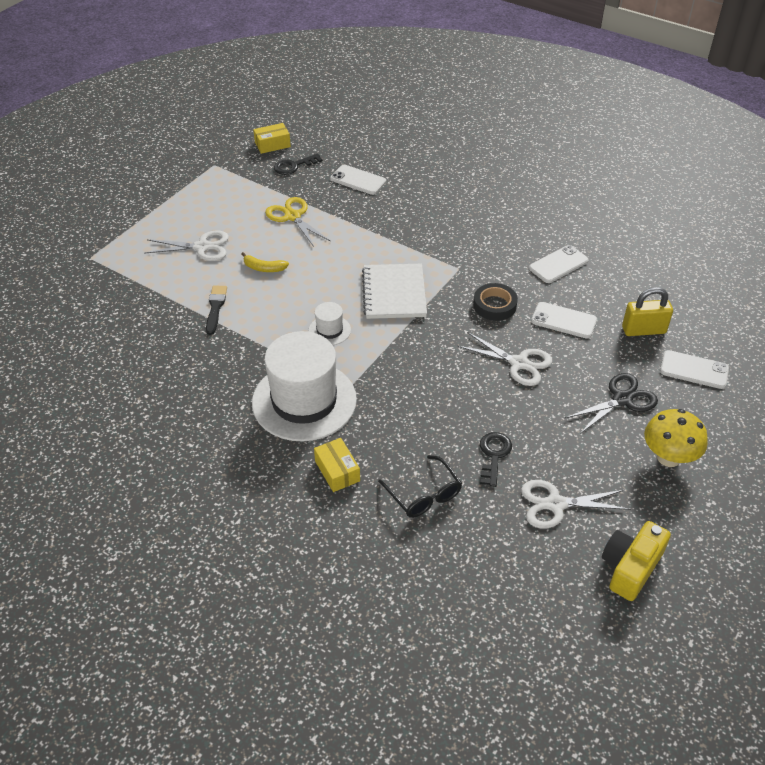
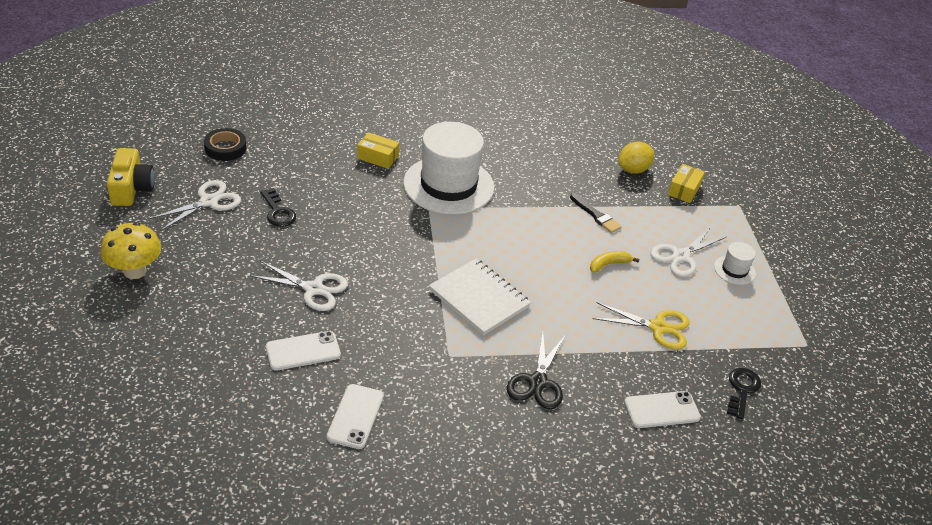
camera: 135 degrees right, 5 degrees down
yellow box [253,123,291,154] -> yellow box moved to [668,164,705,203]
white hat [309,302,351,345] -> white hat moved to [714,242,756,285]
black glasses [378,455,462,518] -> none
white scissors [457,332,552,386] -> white scissors turned 150 degrees counterclockwise [249,261,348,311]
black tape [473,283,518,321] -> black tape moved to [204,128,247,161]
black scissors [565,373,658,434] -> black scissors moved to [507,332,565,409]
yellow padlock [622,287,673,336] -> none
white phone [660,350,729,389] -> none
none -> yellow lemon [618,142,654,174]

